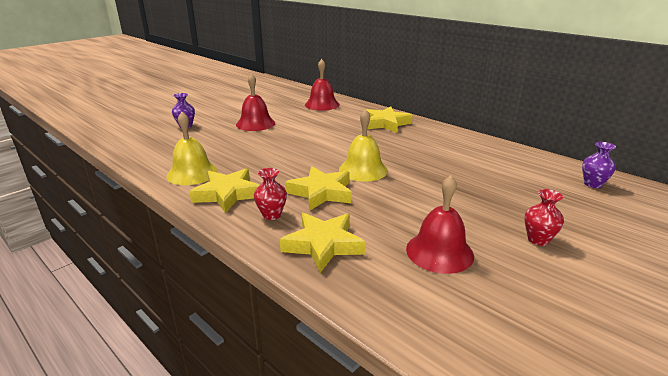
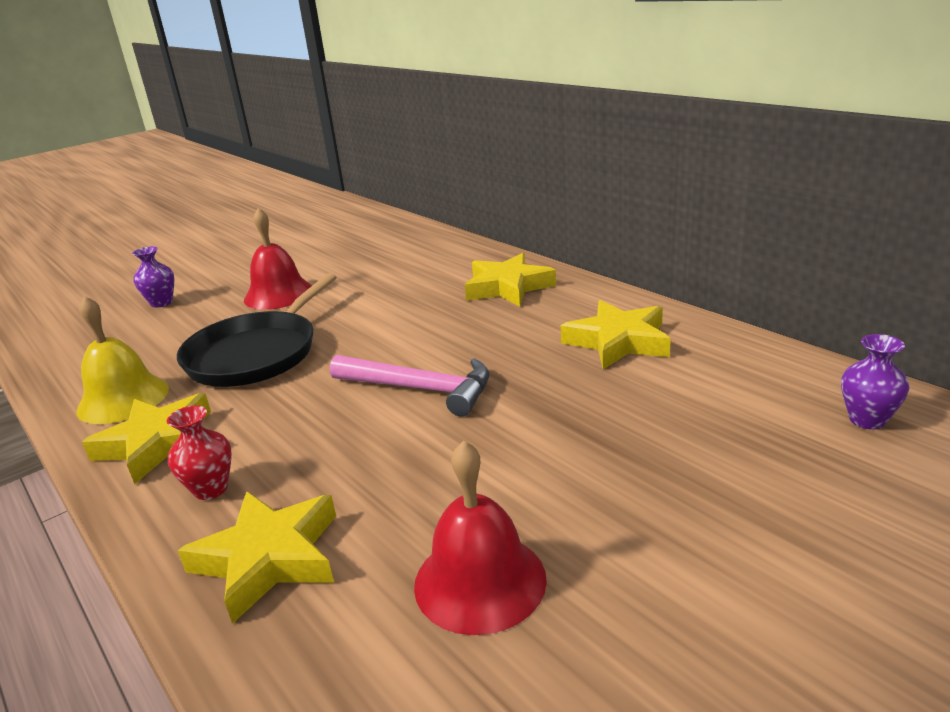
camera: 10 degrees right, 0 degrees up
yellow star [285,166,352,211] -> yellow star moved to [561,300,671,369]
red bell [305,59,340,111] -> none
yellow bell [339,109,388,182] -> pink hammer [330,355,489,417]
red vase [525,189,564,246] -> none
none -> black pan [177,273,337,387]

